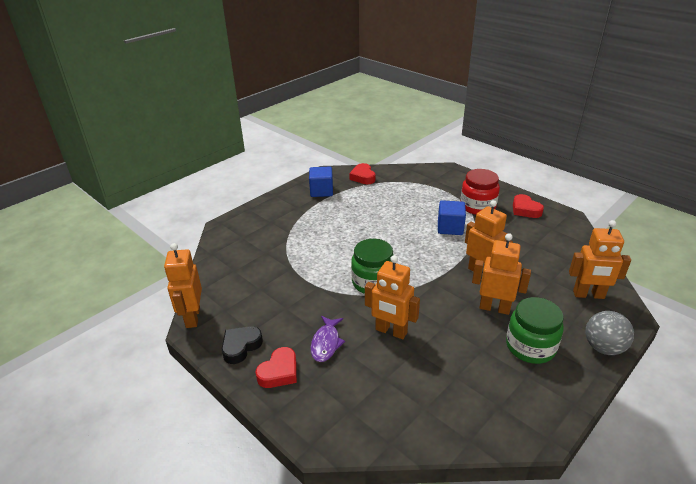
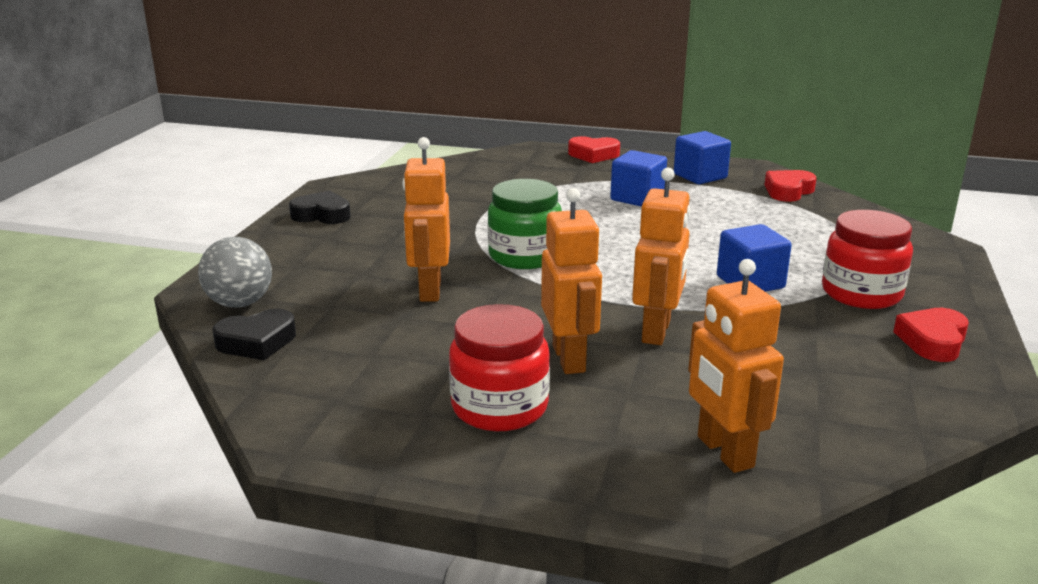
camera: 60 degrees right, 10 degrees down
orange robot [164,243,202,328] -> none
red heart [255,347,297,388] -> red heart moved to [568,136,620,163]
purple fish [311,316,345,362] -> none
green jar [506,297,564,364] -> red jar [449,304,550,431]
grey ball [585,311,634,355] -> grey ball moved to [198,237,272,308]
none -> black heart [213,309,296,360]
none -> blue cube [610,150,667,207]

